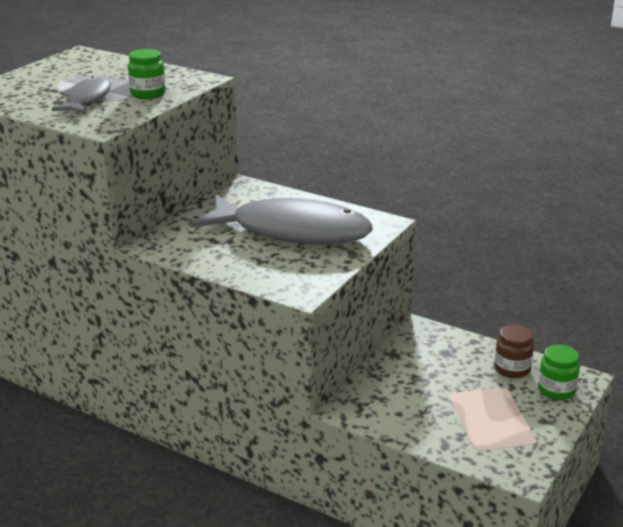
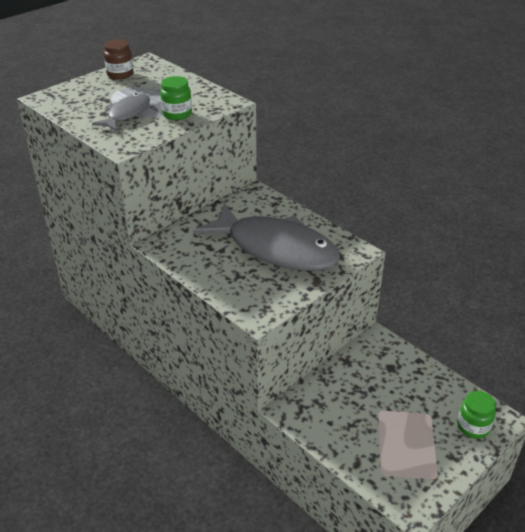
camera: 15 degrees right, 10 degrees up
brown jar [494,325,534,378] -> brown jar moved to [104,39,133,79]

